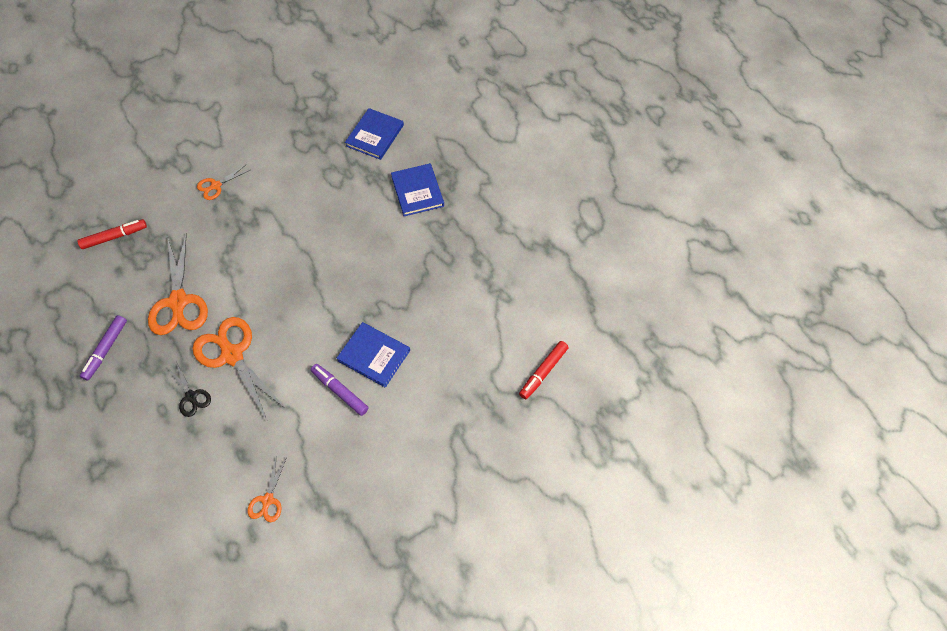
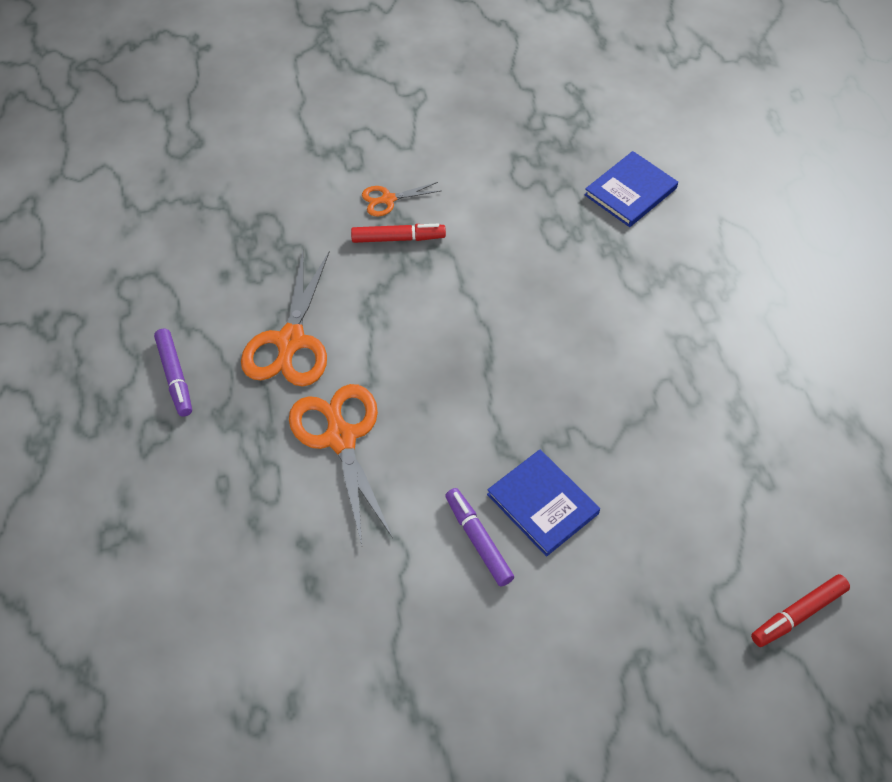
camera: 20 degrees right, 5 degrees down
red marker [77,219,147,249] -> red marker moved to [351,224,446,243]
purple marker [80,315,127,381] -> purple marker turned 60 degrees counterclockwise [154,328,192,416]
black scissors [169,361,211,417] -> none
orange scissors [248,455,287,522] -> none
blue book [391,163,444,216] -> none

